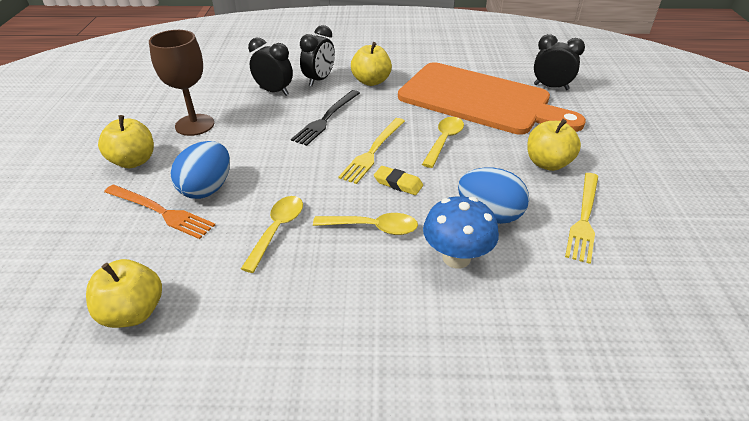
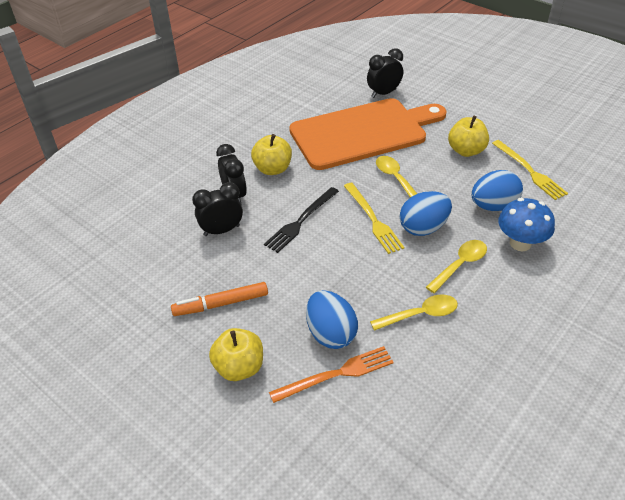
camera: 50 degrees left, 5 degrees up
yellow apple [86,259,162,328] -> none
brown goblet [149,30,214,136] -> orange marker [171,282,268,316]
yellow spoon [241,196,303,273] -> yellow spoon turned 105 degrees clockwise [370,295,458,331]
black fork [291,90,360,146] -> black fork turned 60 degrees clockwise [264,187,339,253]
yellow eraser [374,166,423,195] -> blue egg [400,191,452,236]

